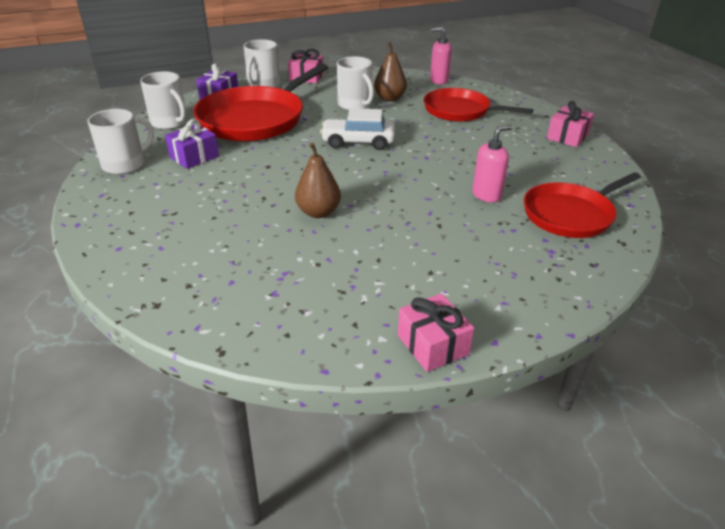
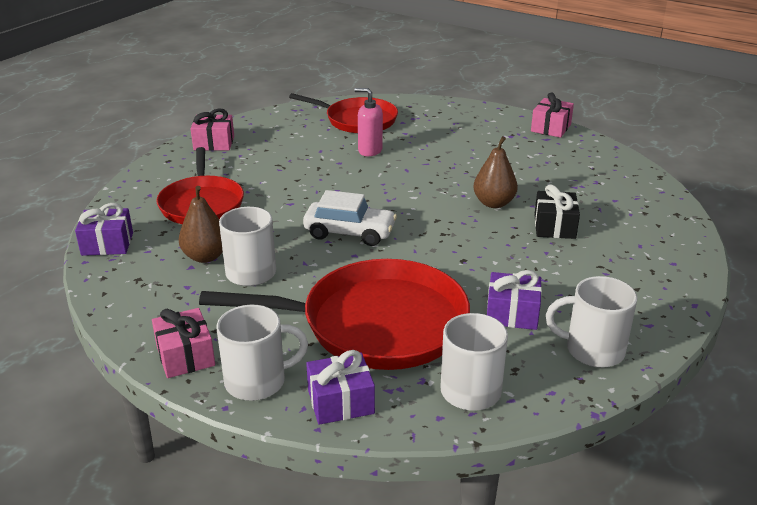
camera: 125 degrees left, 5 degrees down
white car [320,108,395,150] -> white car turned 45 degrees counterclockwise [303,190,397,246]
pink soap dispenser [430,27,452,84] -> purple gift [75,203,133,256]
none -> black gift [534,184,580,239]

